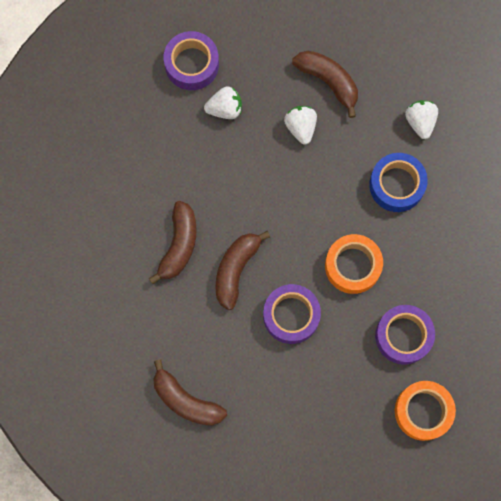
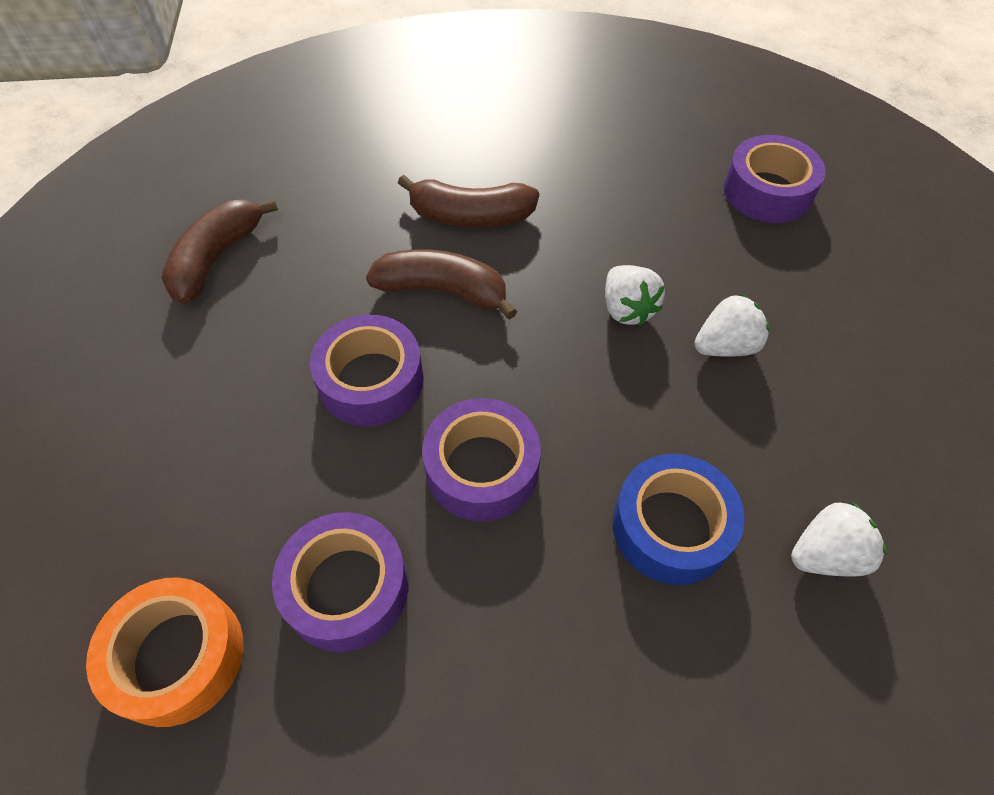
camera: 80 degrees right, 20 degrees down
white strawberry [204,86,242,119] -> white strawberry moved to [605,265,665,326]
brown banana [292,51,358,118] -> none
orange tape [325,234,383,294] -> purple tape [422,398,541,521]

